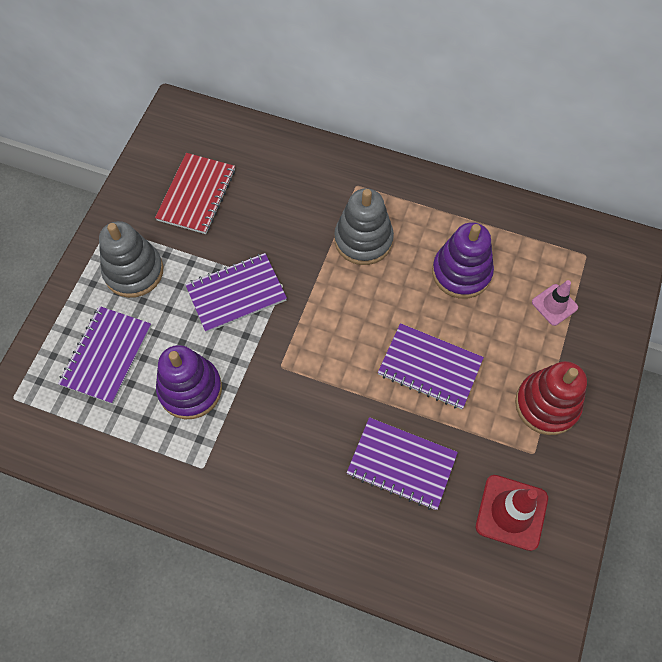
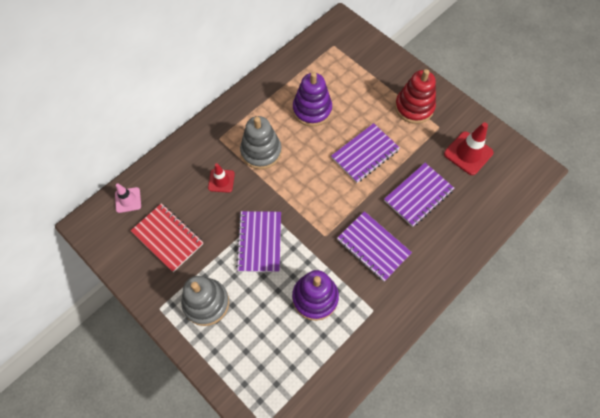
camera: 65 degrees left, 0 degrees up
purple notebook [58,306,152,404] -> purple notebook moved to [337,211,412,281]
pink traffic cone [532,280,578,326] -> pink traffic cone moved to [115,183,141,213]
none -> red traffic cone [208,163,235,193]

